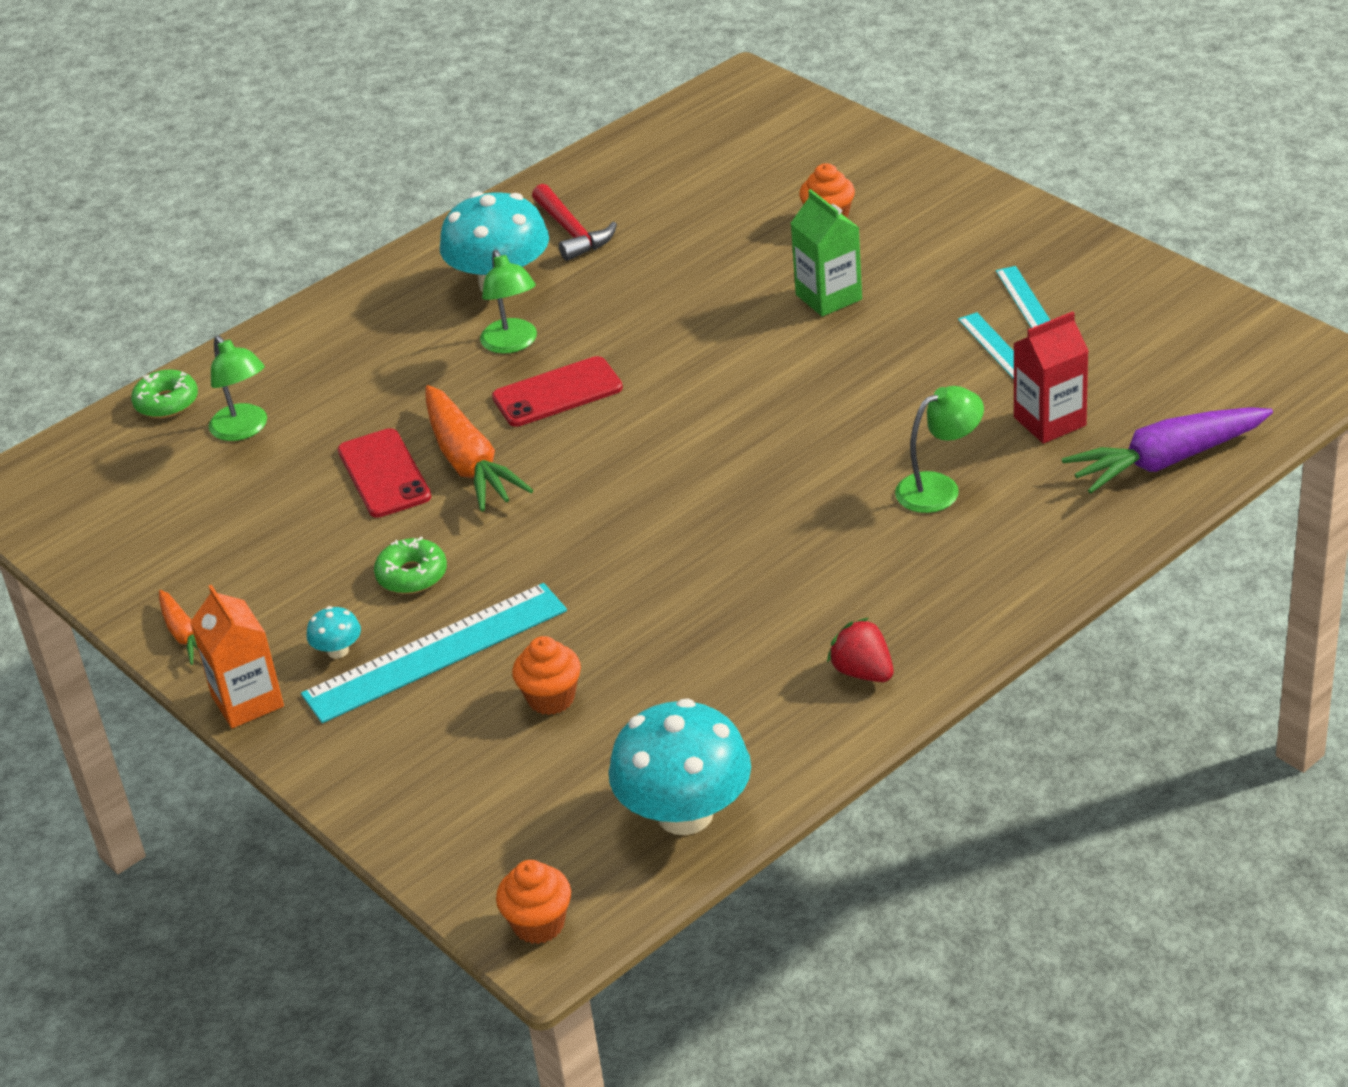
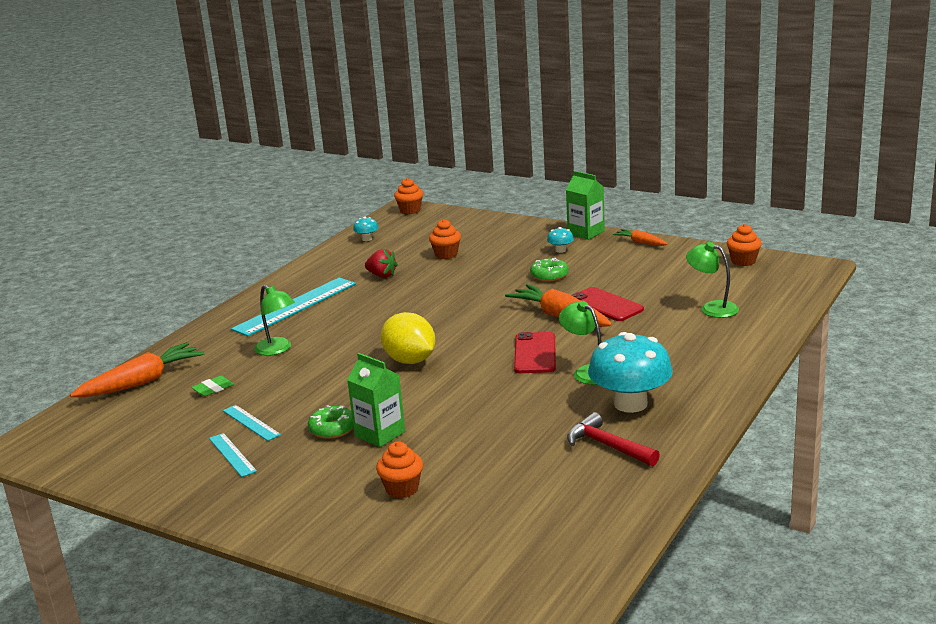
camera: 160 degrees right, 15 degrees down
green donut [131,370,198,418] -> green donut moved to [308,405,353,439]
orange carton [190,585,284,728] -> green carton [566,171,605,240]
turquoise ruler [301,583,567,723] -> turquoise ruler moved to [231,278,356,336]
red phone [492,356,623,427] -> red phone turned 45 degrees counterclockwise [514,332,556,373]
turquoise mushroom [609,698,751,835] -> turquoise mushroom [353,217,379,241], size x0.42
red strawberry [827,618,893,682] -> red strawberry moved to [365,249,398,278]
green lamp [895,386,984,513] -> green lamp turned 90 degrees counterclockwise [254,285,295,356]
red carton [1014,311,1089,444] -> green eraser [191,376,234,396]
purple carrot [1062,407,1273,494] -> orange carrot [70,342,204,397]
none -> yellow lemon [381,312,435,364]
none -> orange cupcake [727,224,762,266]

